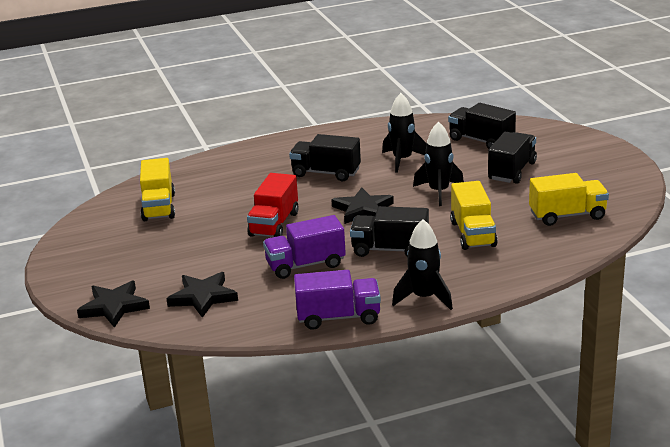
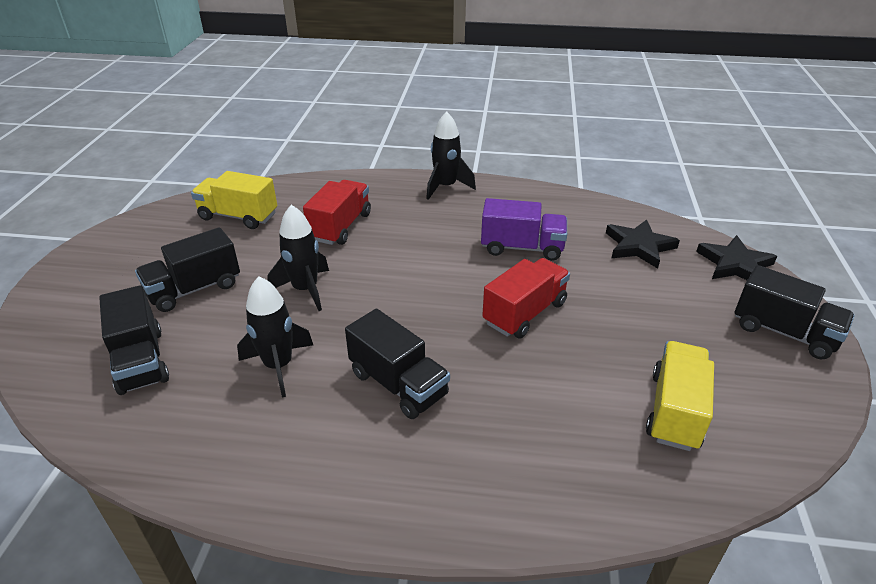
camera: 155 degrees left, 10 degrees up
purple truck [294,270,381,330] -> none
black star [331,187,394,224] -> none
black truck [350,206,429,257] -> black truck moved to [735,265,855,359]
yellow truck [450,181,498,250] -> red truck [303,180,371,245]

